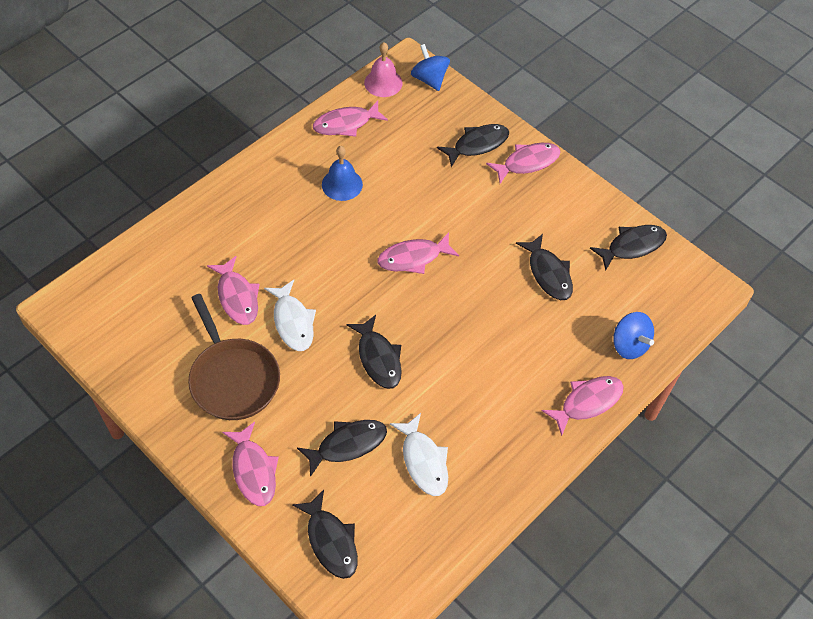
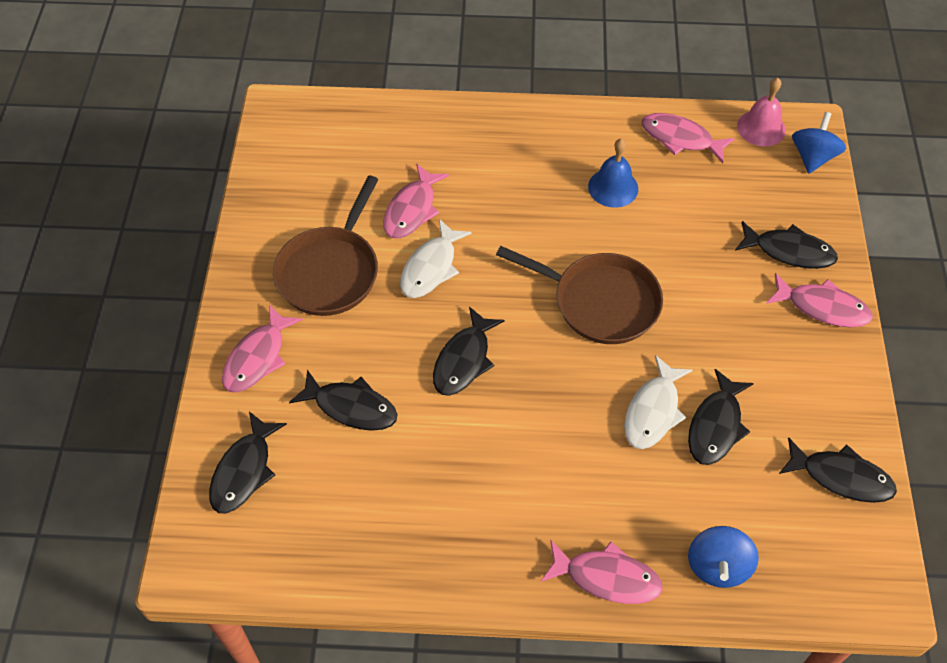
camera: 50 degrees right, 0 degrees up
pink fish [377,232,459,274] -> brown pan [496,246,663,344]
white fish [390,413,448,496] -> white fish moved to [624,355,693,449]

